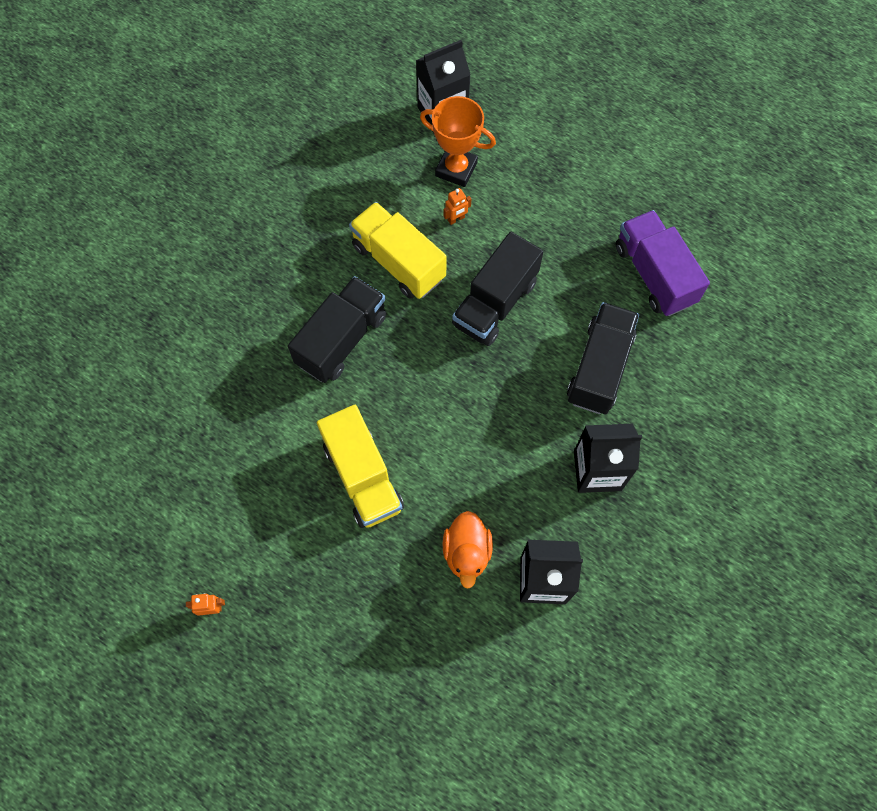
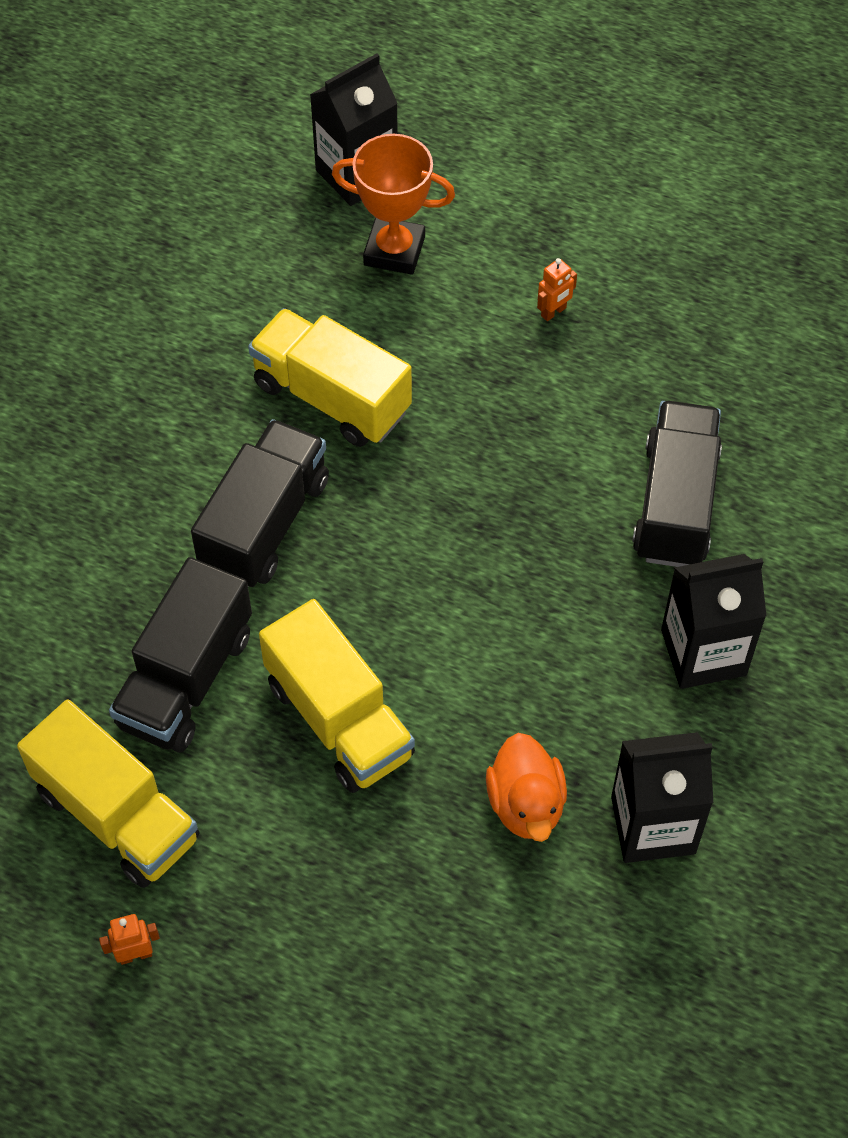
camera: 10 degrees left, 10 degrees down
orange robot [444,188,471,225] -> orange robot moved to [537,258,577,321]
black truck [452,232,543,346] -> black truck moved to [109,557,252,752]
purple truck [616,210,710,316] -> none
none -> yellow truck [17,699,200,888]

